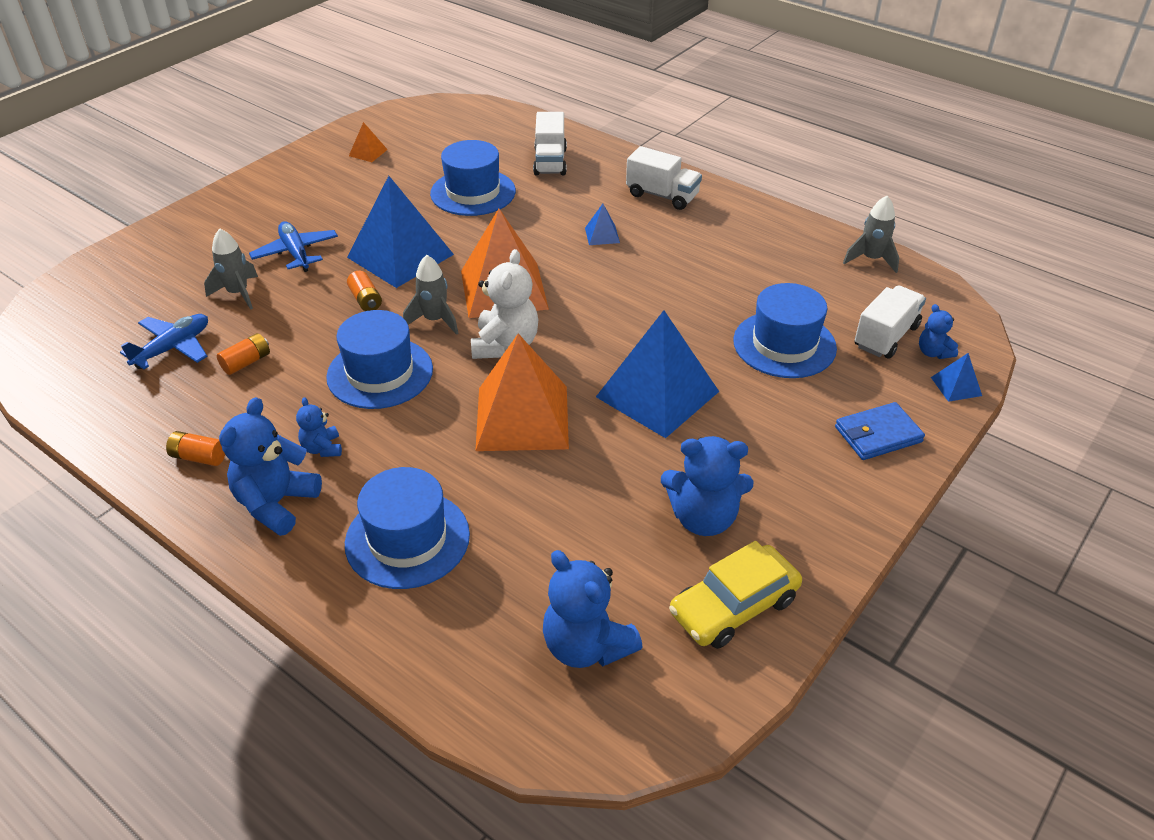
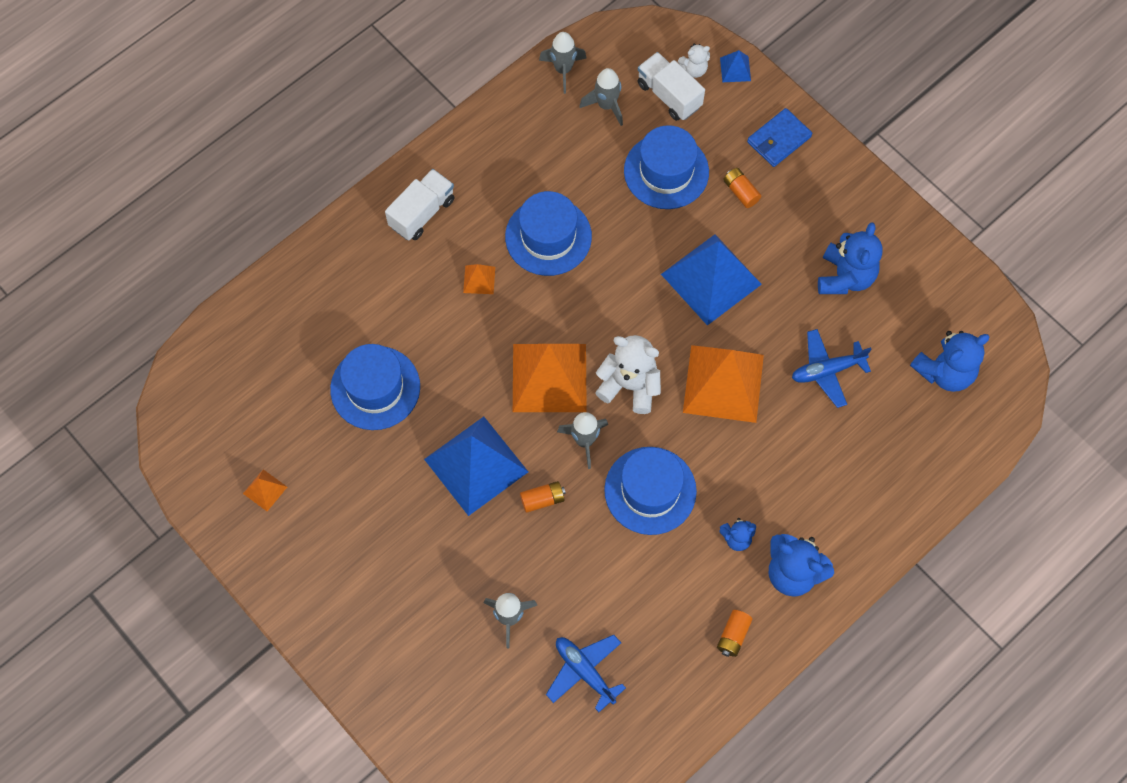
camera: 80 degrees left, 25 degrees up
orange battery [217,333,270,375] -> orange battery moved to [723,168,761,208]
blue plane [249,221,338,272] -> blue plane moved to [792,329,872,408]
blue hat [345,467,470,589] -> blue hat moved to [505,191,592,276]
white truck [533,112,567,175] -> none
blue pyramid [585,204,620,245] -> orange pyramid [463,264,495,294]
yellow car [669,541,802,649] -> none
blue wallet [835,402,925,460] -> blue wallet turned 60 degrees clockwise [747,108,812,167]
blue teddy bear [919,304,958,359] -> white teddy bear [678,44,710,78]
none -> grey rocket [579,68,623,126]

